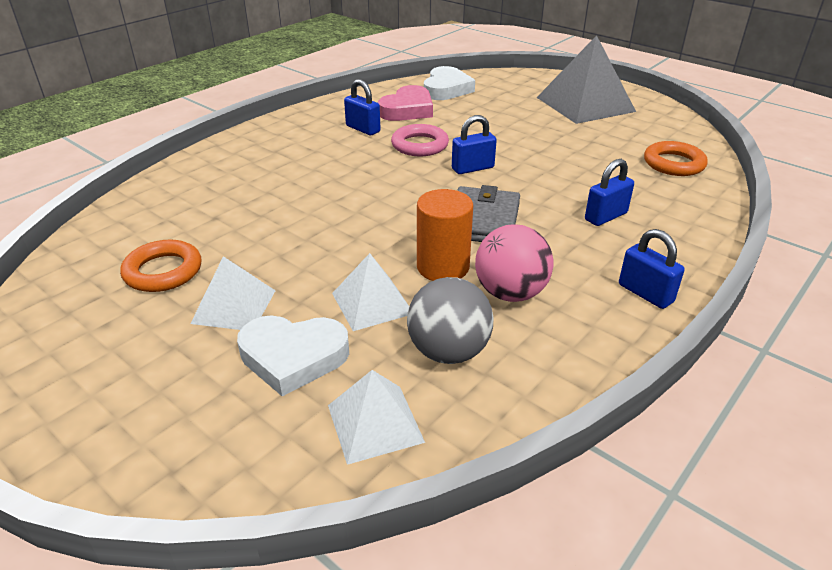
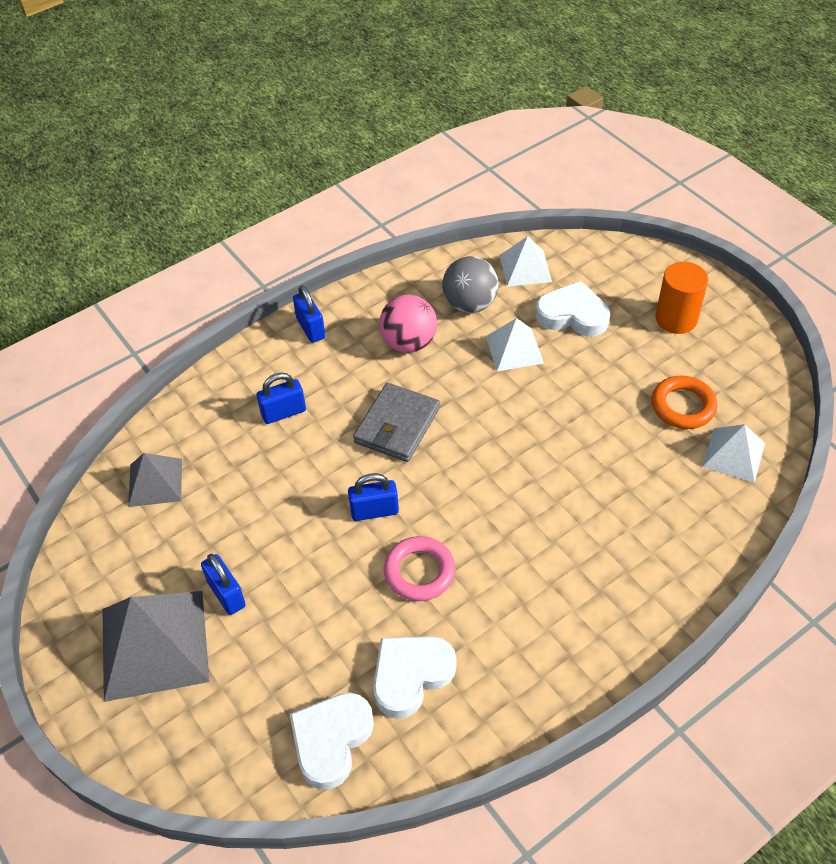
camera: 165 degrees left, 15 degrees up
white pyramid [190,256,276,330] -> white pyramid moved to [702,424,765,483]
blue padlock [344,79,381,135] -> blue padlock moved to [201,554,246,615]
pink heart [378,85,433,121] -> white heart [373,636,457,719]
orange cylinder [417,189,473,281] -> orange cylinder moved to [655,262,708,334]
orange ring [644,141,708,176] -> grey pyramid [128,453,182,507]

